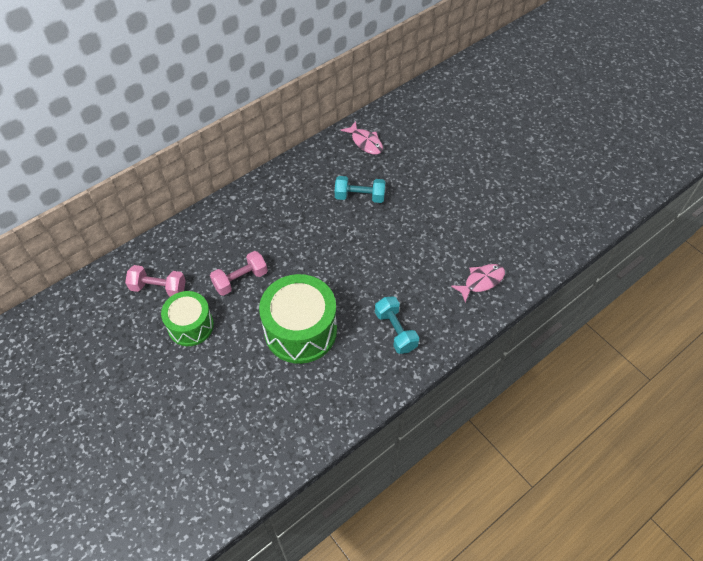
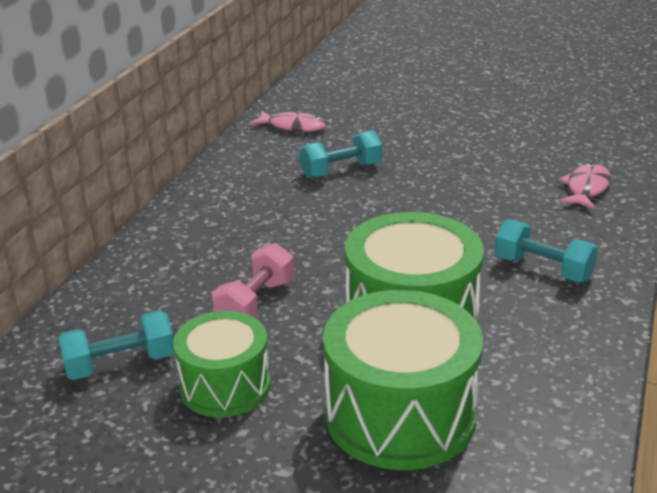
camera: 30 degrees left, 25 degrees down
pink dumbbell [125,265,186,297] -> turquoise dumbbell [58,310,174,380]
none -> green drum [323,290,483,470]

